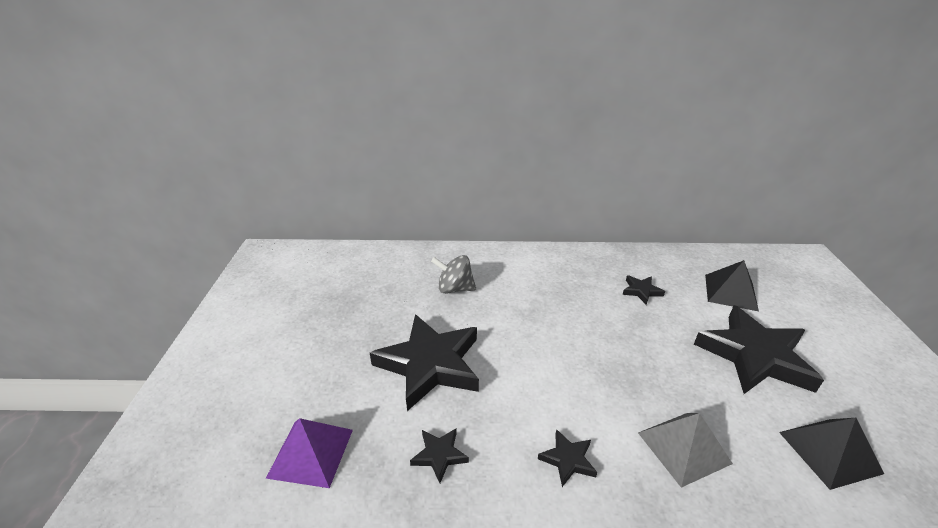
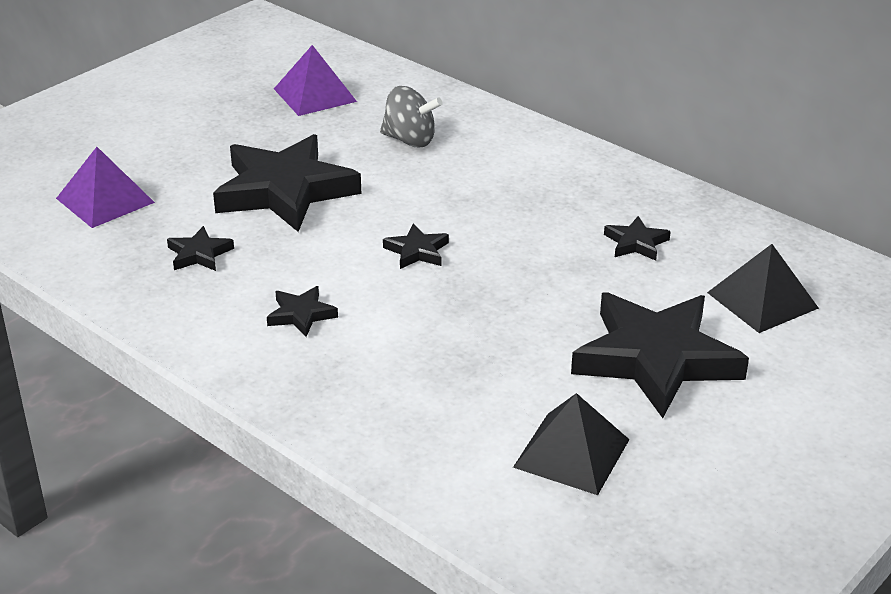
camera: 40 degrees right, 0 degrees up
grey spinning top [431,255,476,294] -> grey spinning top turned 150 degrees clockwise [380,86,443,147]
grey pyramid [638,413,733,488] -> none
none -> purple pyramid [274,45,357,116]
none -> black star [383,224,449,269]

